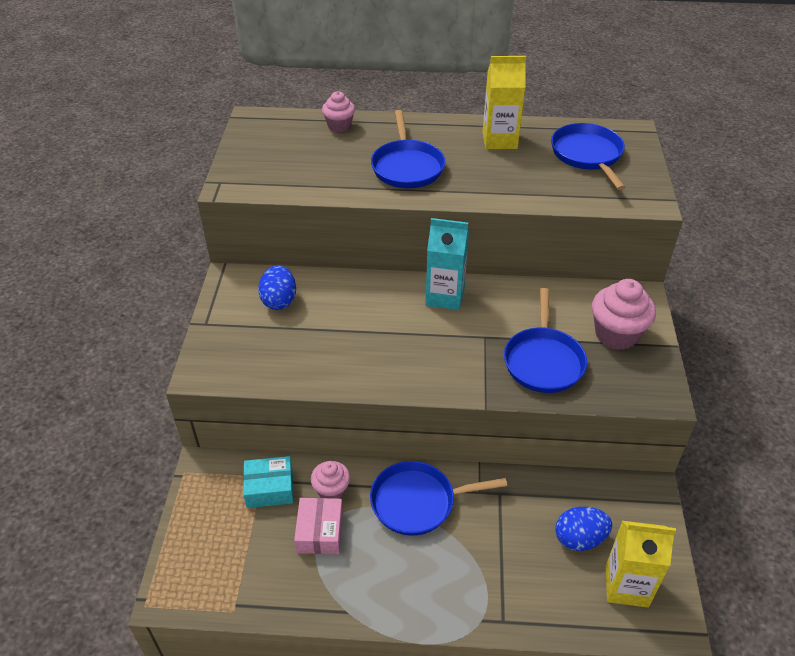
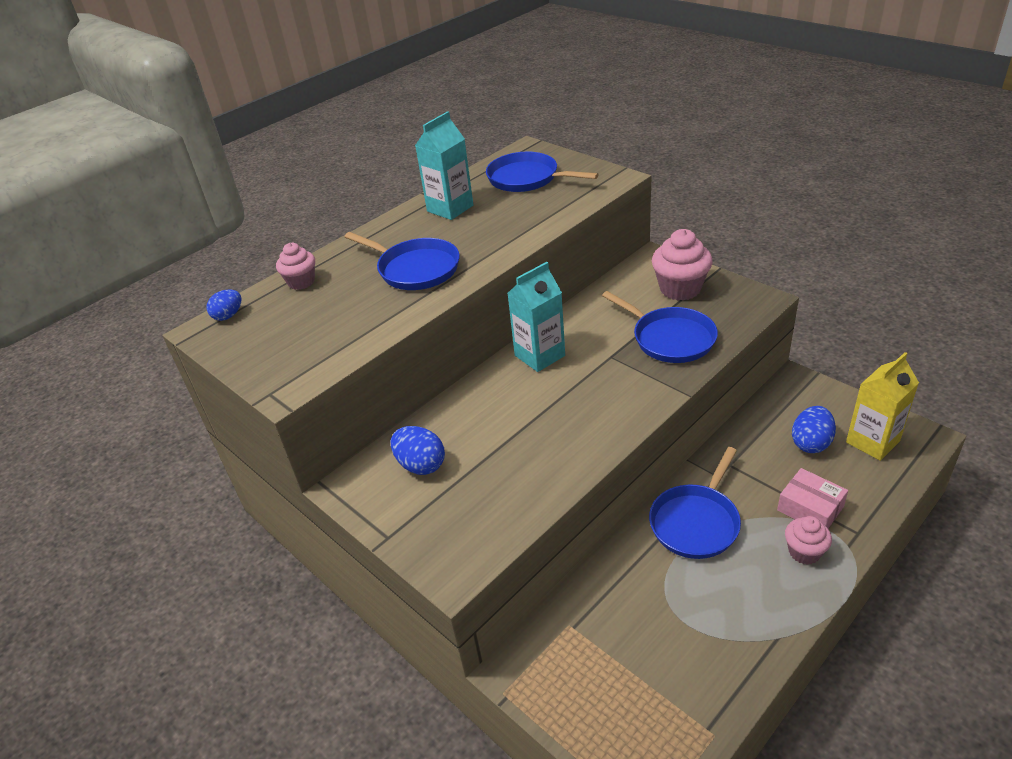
camera: 45 degrees left, 5 degrees down
turquoise box [243,456,294,508] -> none
pink box [294,498,343,554] -> pink box moved to [777,468,848,528]
pink cupcake [311,461,350,499] -> pink cupcake moved to [785,516,832,565]
yellow carton [482,56,526,149] -> turquoise carton [415,111,473,220]
none -> blue egg [207,289,241,321]

